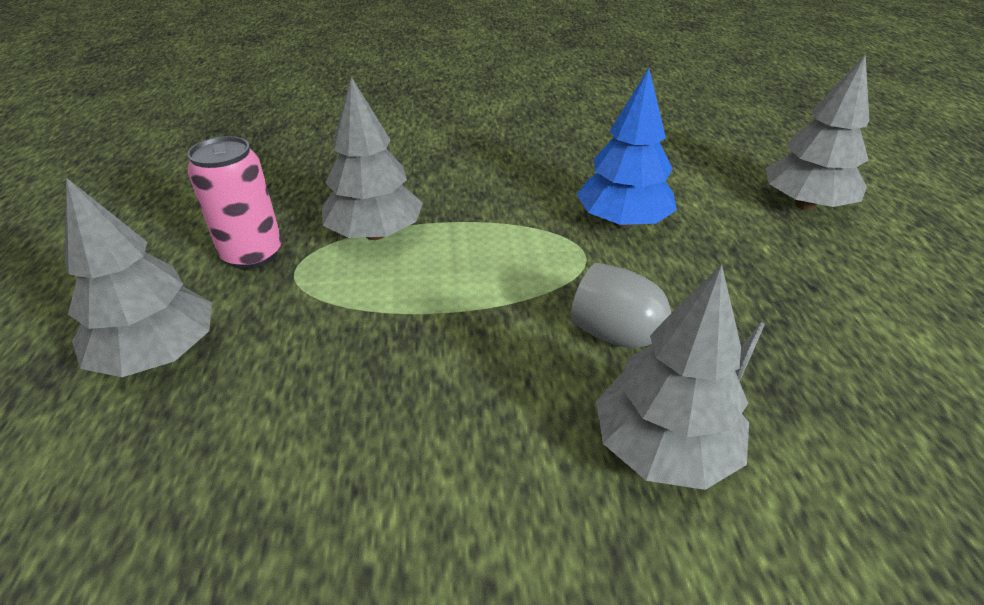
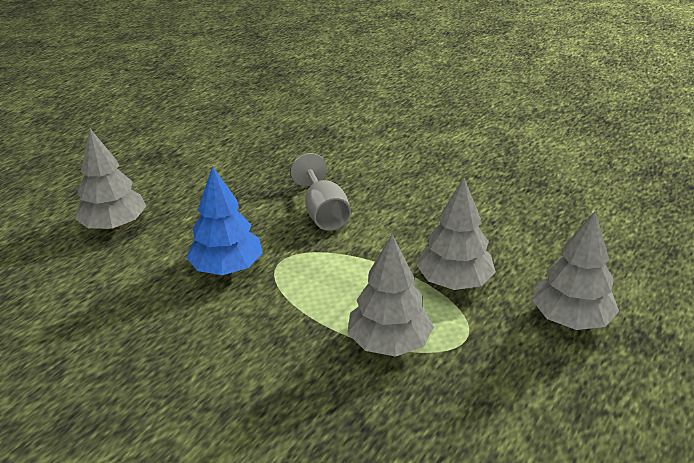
camera: 140 degrees left, 5 degrees down
pink can [187,136,282,269] -> none
grey tree [596,264,749,490] -> grey tree moved to [416,178,496,290]

